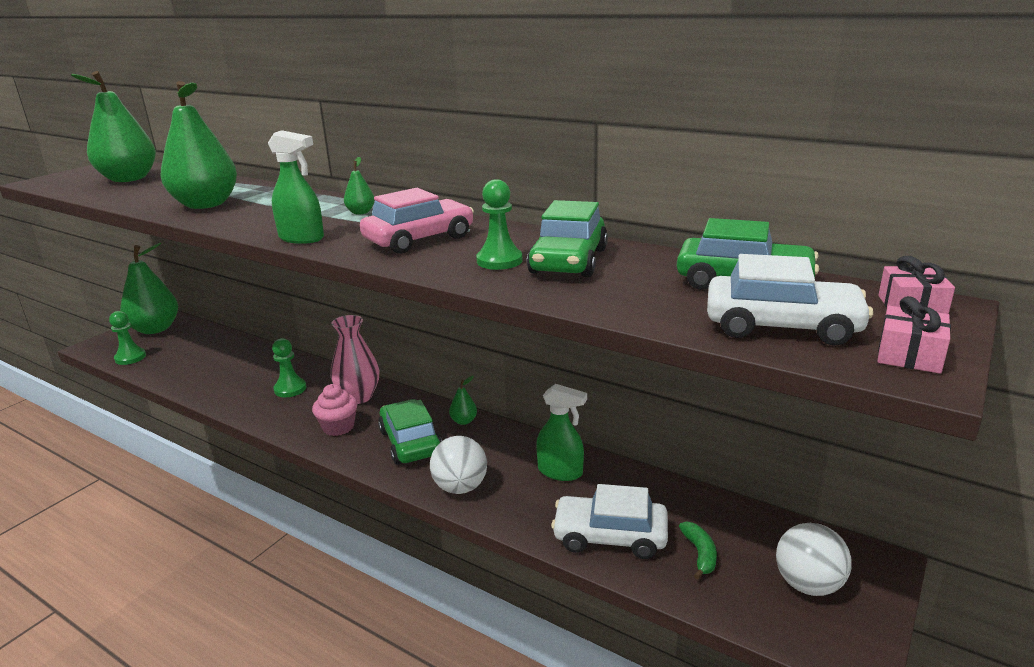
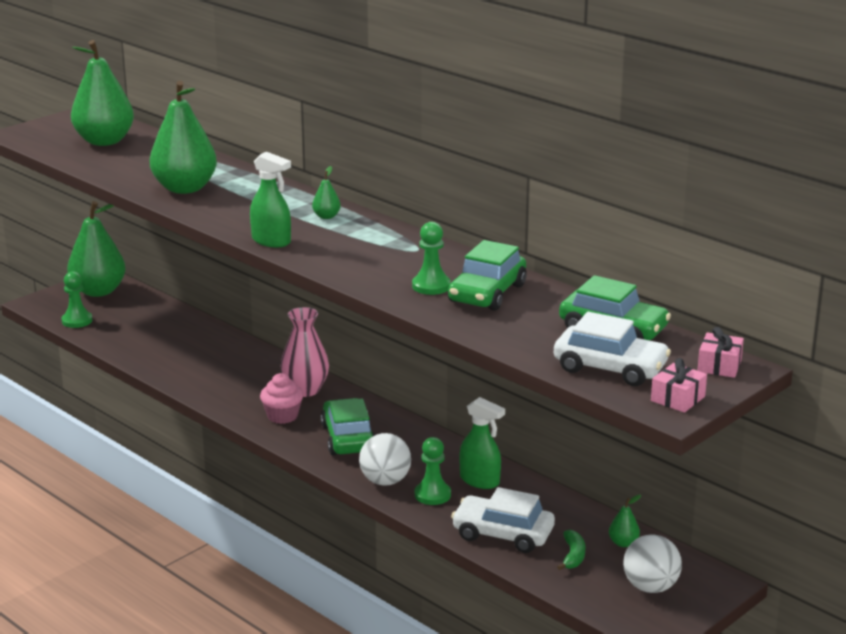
camera: 10 degrees right, 0 degrees up
green pawn [272,338,306,397] -> green pawn moved to [415,437,451,505]
pink car [360,188,474,254] -> none
green pear [449,376,477,425] -> green pear moved to [609,495,641,547]

